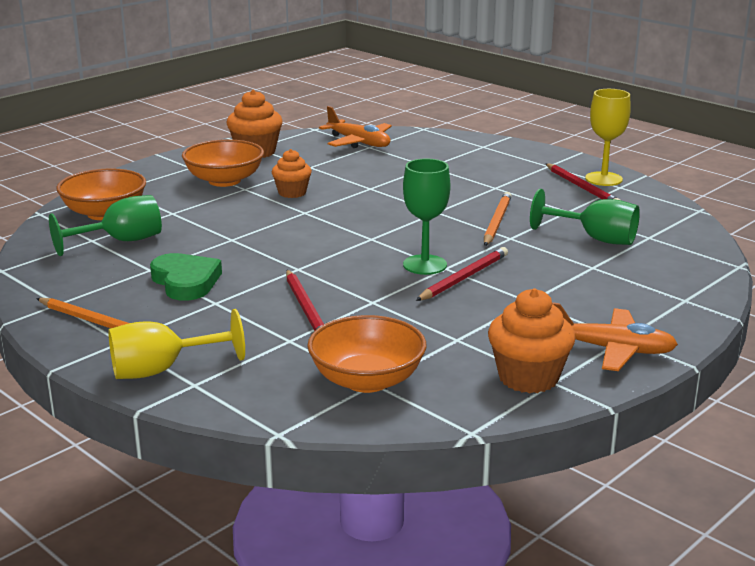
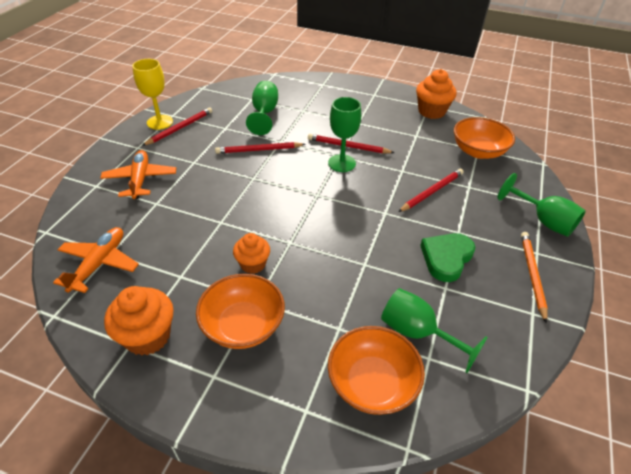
camera: 115 degrees left, 20 degrees up
yellow goblet [108,309,245,379] -> green goblet [498,173,586,237]
orange pencil [484,192,512,246] -> red pencil [215,142,306,154]
orange plane [552,302,678,371] -> orange plane moved to [100,150,176,199]

